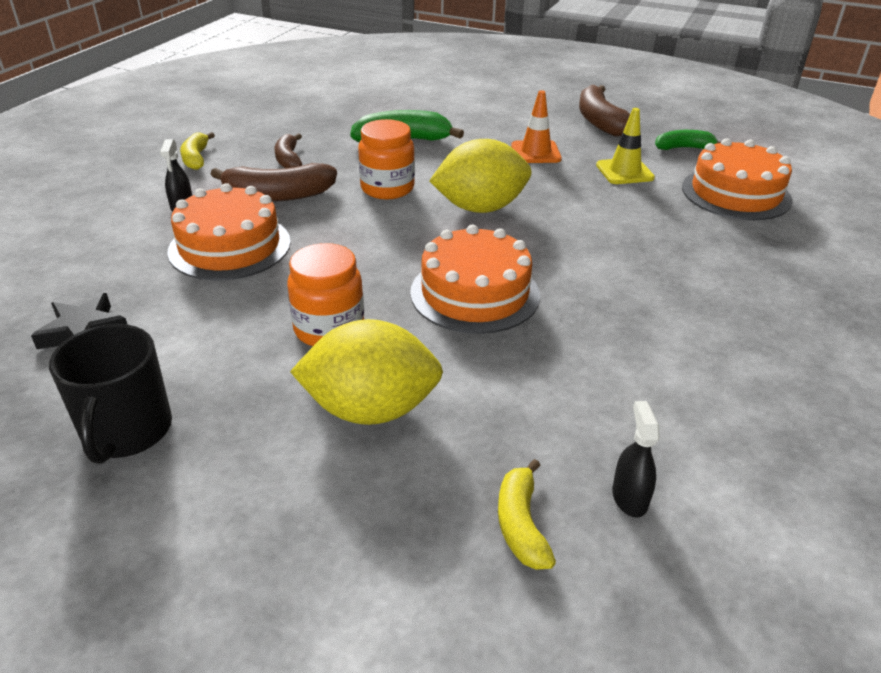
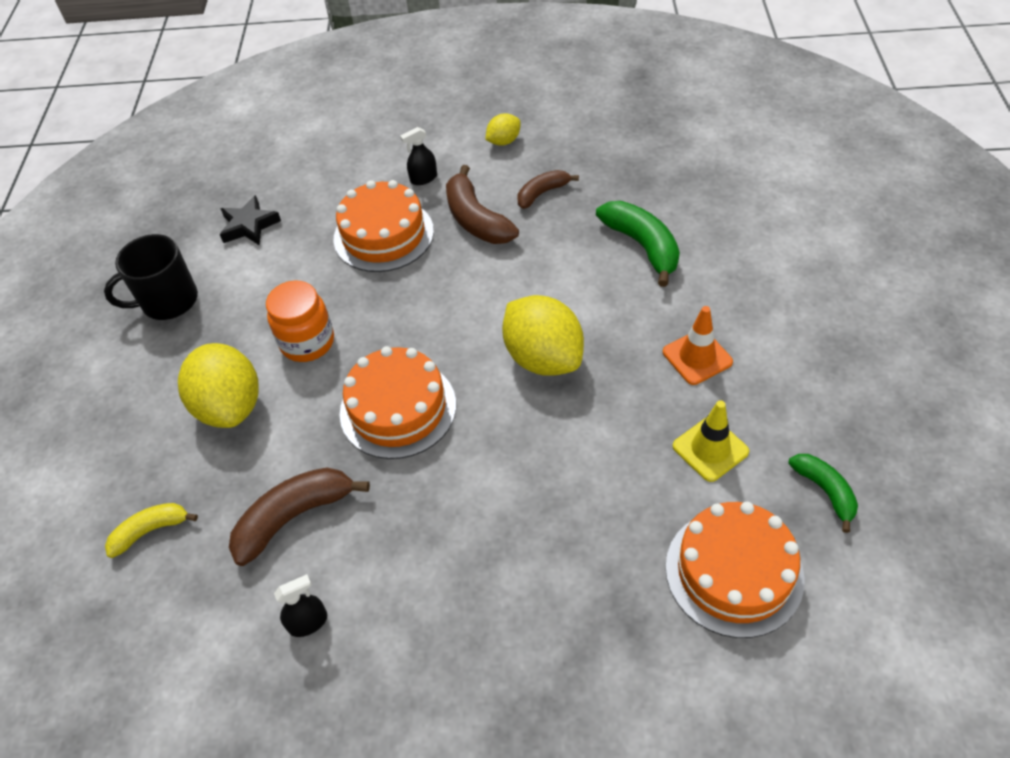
camera: 70 degrees right, 15 degrees up
yellow banana [180,132,215,170] -> yellow lemon [485,113,521,146]
orange jar [358,119,415,200] -> none
brown banana [579,85,630,137] -> brown banana moved to [229,467,370,566]
black spray bottle [612,401,660,517] -> black spray bottle moved to [274,574,327,637]

